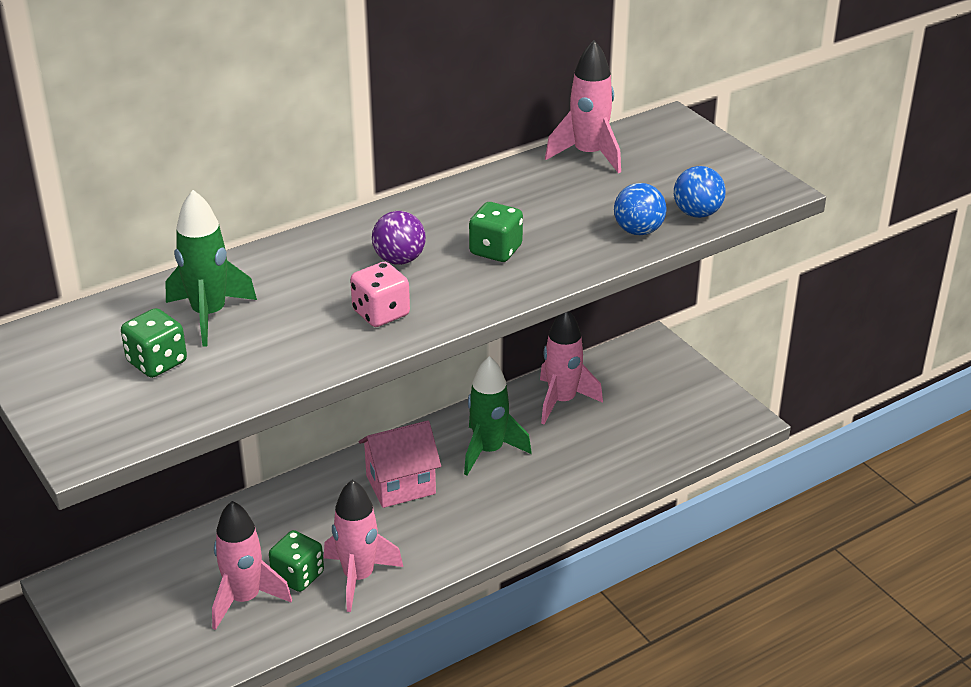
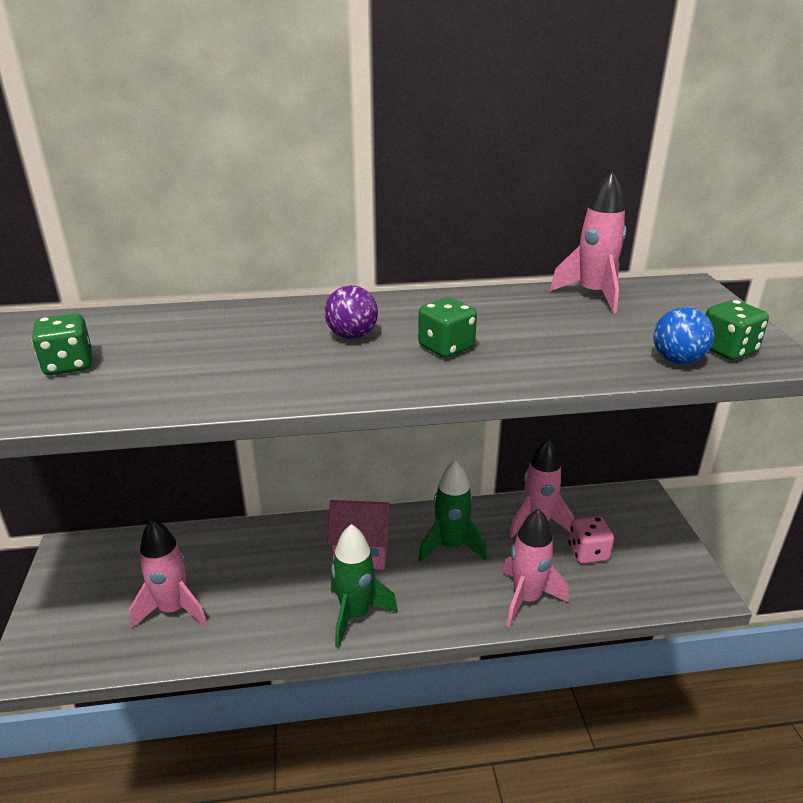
camera: 25 degrees right, 5 degrees down
green rocket [165,190,257,347] -> green rocket moved to [331,524,398,648]
green dice [269,530,324,592] -> green dice moved to [706,300,769,360]
pink rocket [324,480,403,612] -> pink rocket moved to [502,509,569,627]
pink dice [350,262,410,327] -> pink dice moved to [568,516,614,564]
blue ball [614,183,667,235] -> none

